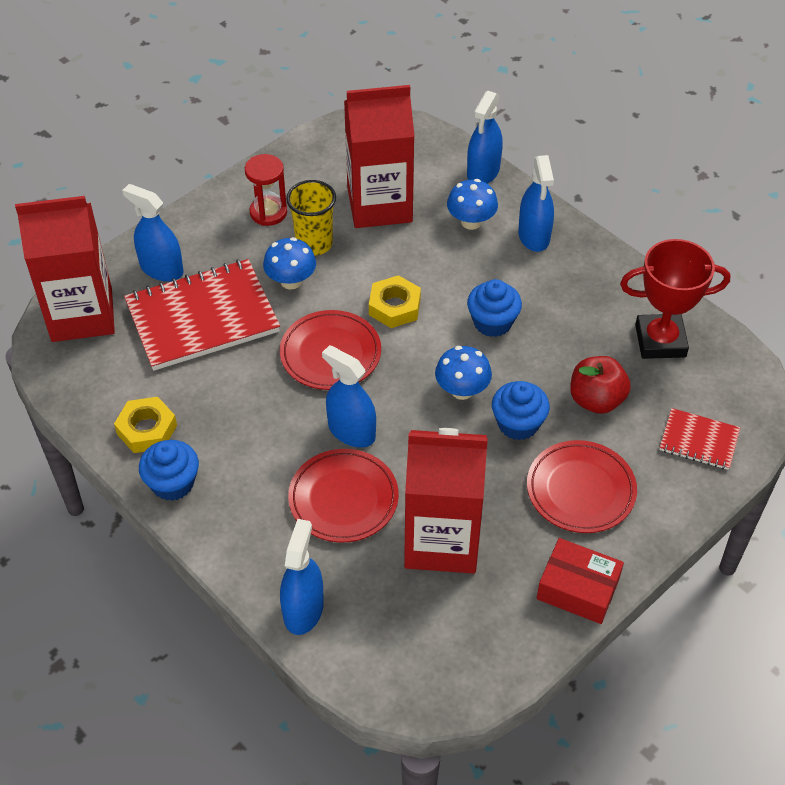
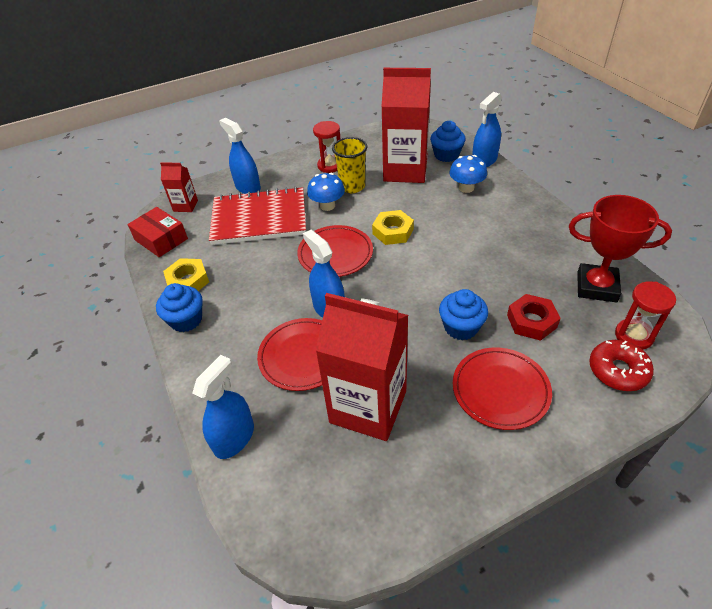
camera: 20 degrees right, 5 degrees down
red carton [15,196,115,342] -> red carton [160,162,198,212], size x0.47
blue mushroom [435,346,492,400] -> none
blue cupcake [467,279,522,337] -> blue cupcake moved to [430,121,466,162]
blue spray bottle [518,155,554,252] -> none
red box [537,538,624,624] -> red box moved to [127,207,188,257]
red apple [570,356,631,414] -> red nut [507,294,561,341]
red notebook [659,408,740,470] -> red donut [589,340,654,391]
none -> red hourglass [615,281,676,350]

